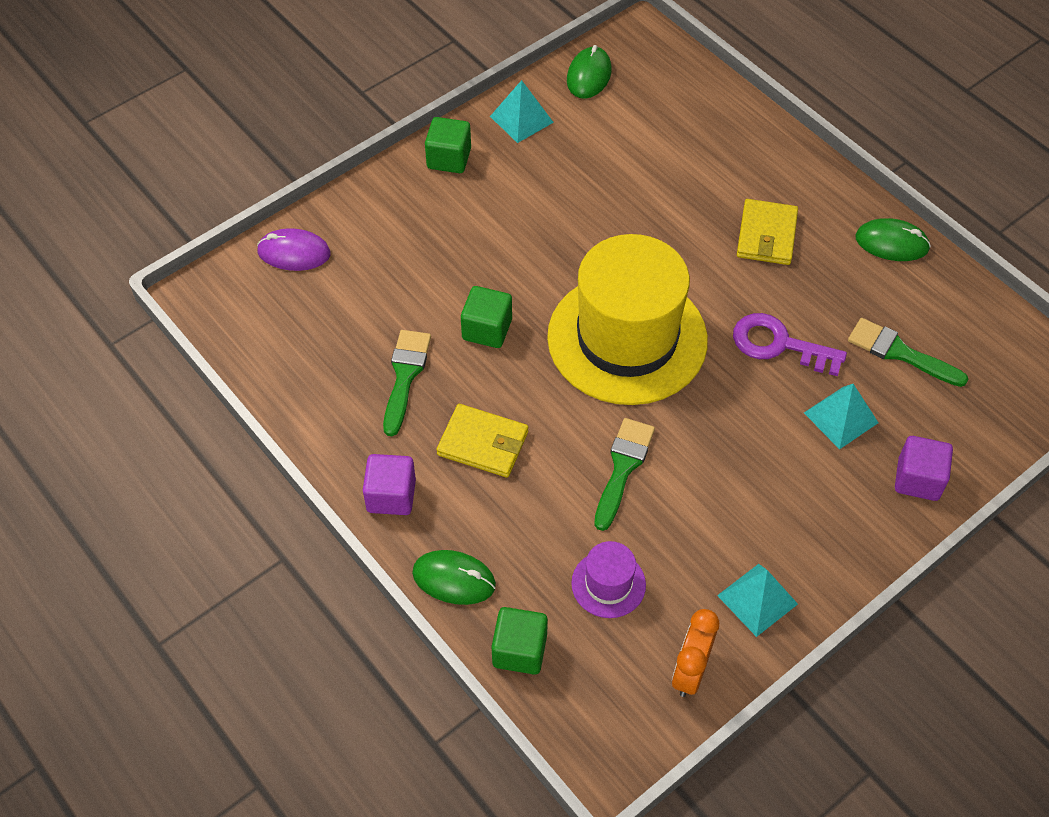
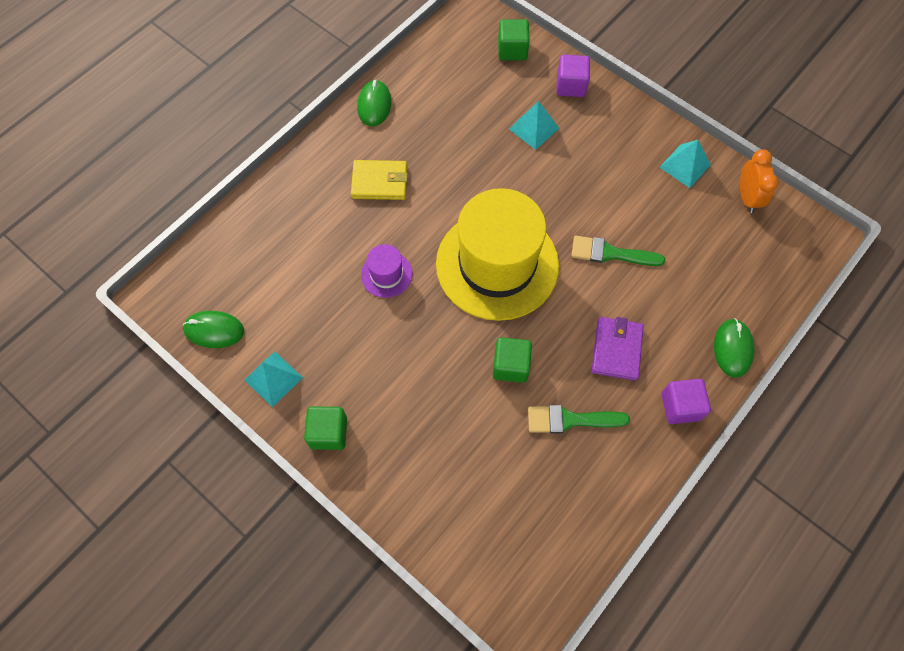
camera: 100 degrees left, 10 degrees up
purple mouse [257,228,330,271] -> none
yellow wallet [436,404,528,478] -> purple wallet [592,317,644,381]
green cube [491,607,548,675] -> green cube moved to [498,19,530,60]
purple hat [571,541,646,618] -> purple hat moved to [361,244,412,298]
orange clock [672,609,719,697] -> orange clock turned 105 degrees counterclockwise [740,149,779,213]
purple key [733,313,847,376] -> none
green brush [848,318,968,387] -> none

